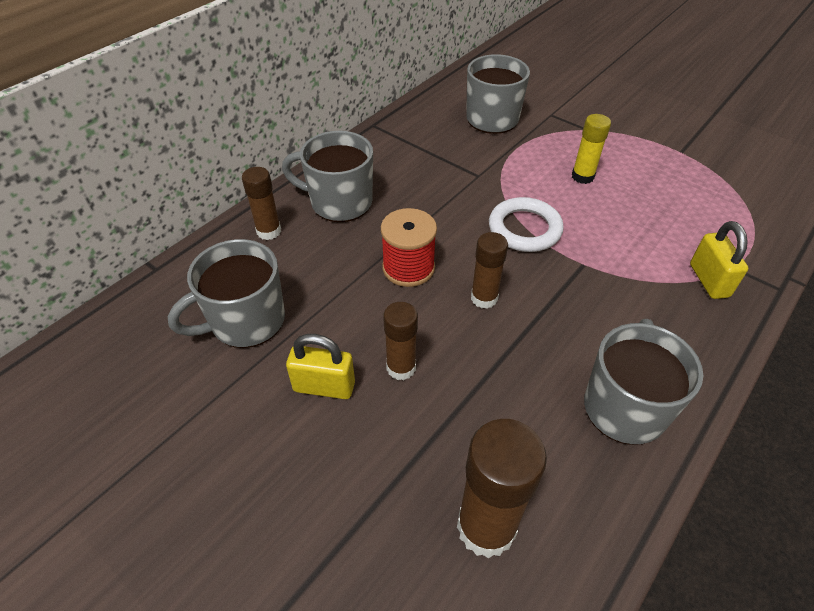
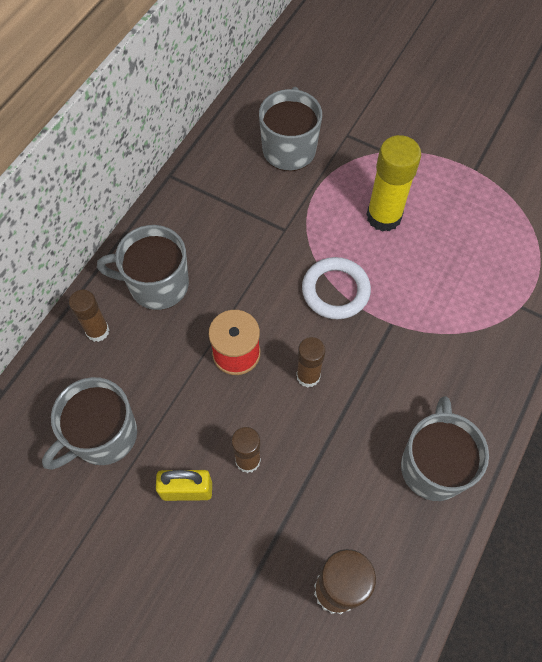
camera: 10 degrees left, 15 degrees up
yellow glue stick [572,114,611,184] -> yellow glue stick [366,135,421,232], size x1.63
yellow padlock [690,221,748,299] -> none

